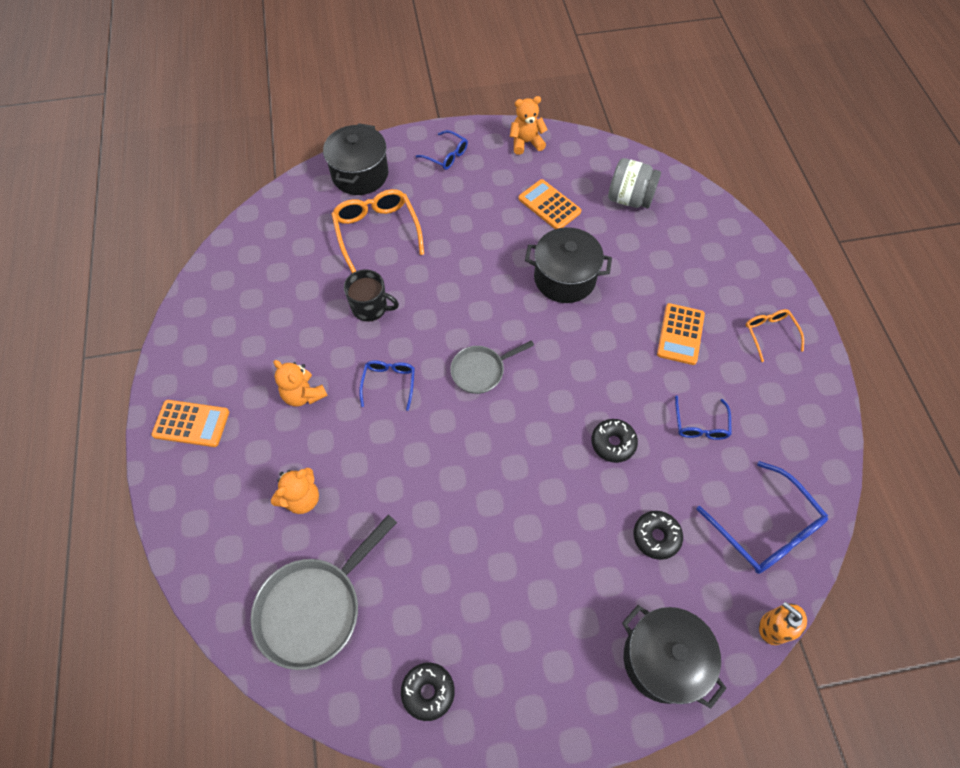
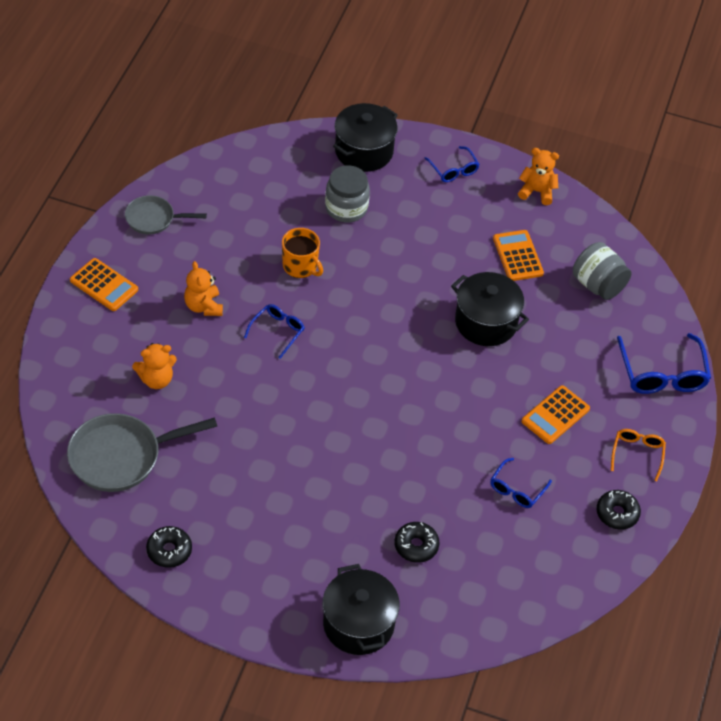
camera: 25 degrees right, 10 degrees down
orange glasses [332,189,424,273] -> grey jar [325,165,370,222]
black mug [344,269,399,322] -> orange mug [282,228,323,278]
grey pan [450,340,534,394] -> grey pan moved to [125,195,207,234]
black donut [591,419,638,463] -> black donut moved to [596,490,641,530]
blue glasses [696,461,828,574] -> blue glasses moved to [617,333,711,394]
orange soap dispenser [759,601,807,645] -> none

